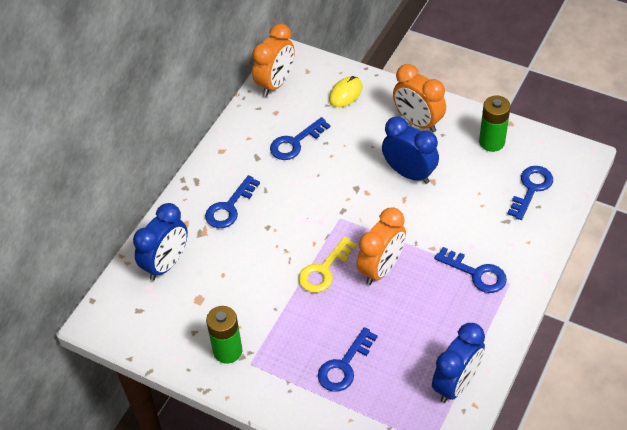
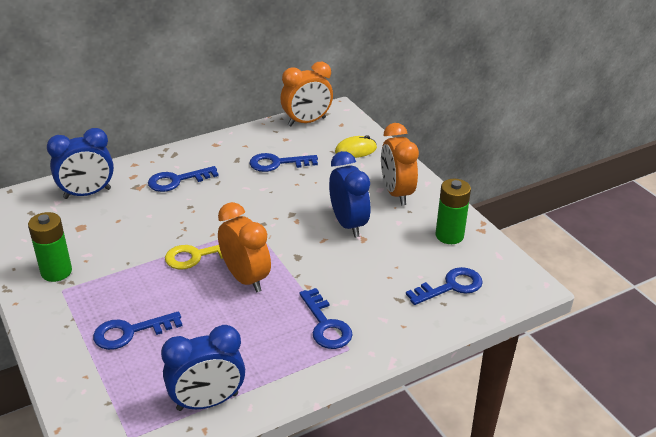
camera: 30 degrees right, 15 degrees down
orange clock [356,207,406,285] -> orange clock turned 105 degrees counterclockwise [218,202,271,292]

